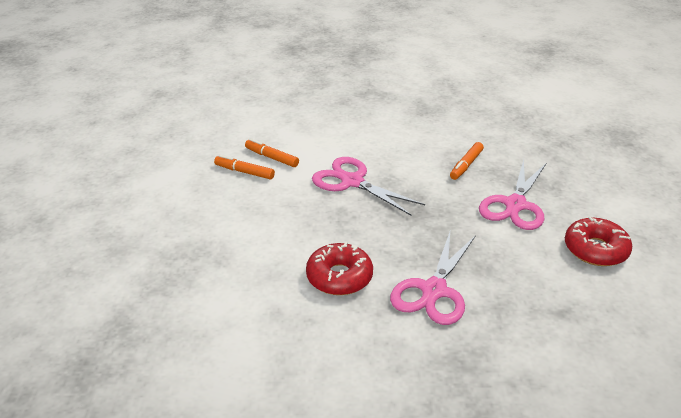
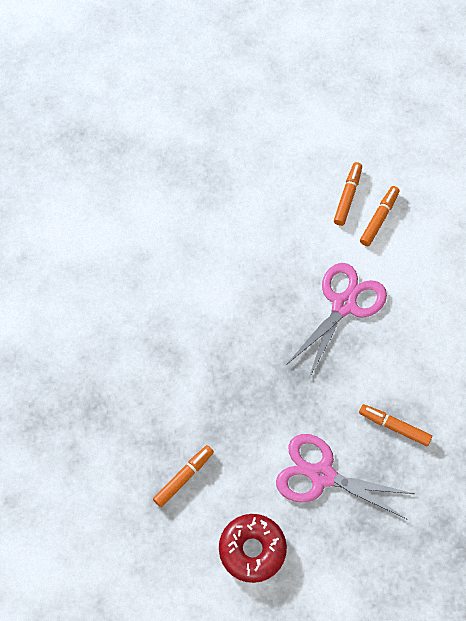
camera: 85 degrees right, 30 degrees up
red donut [306,242,373,295] -> none
pink scissors [390,232,476,325] -> none
none -> orange marker [153,445,214,507]

